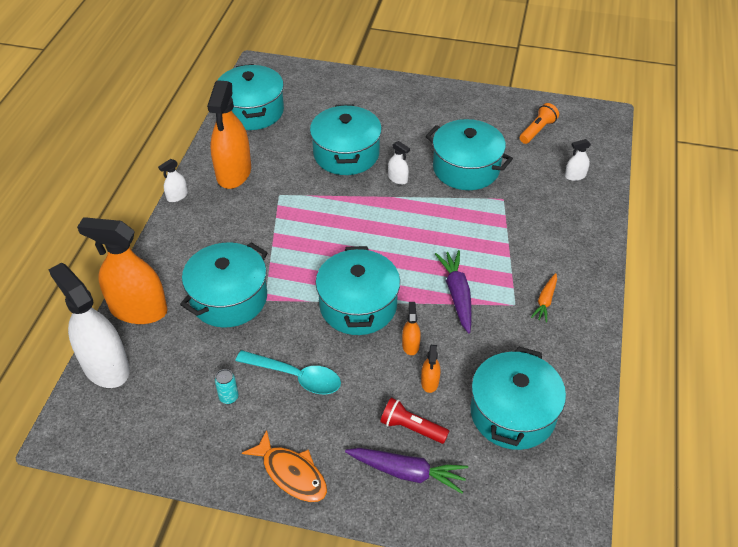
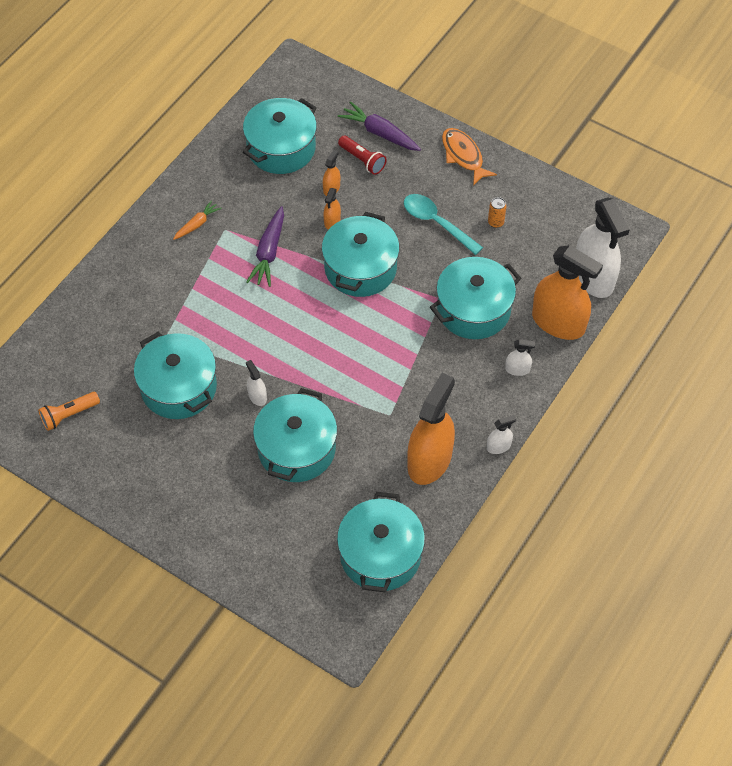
camera: 160 degrees left, 10 degrees up
turquoise can [215,369,238,404] -> orange can [488,197,506,228]
white spray bottle [565,139,591,181] -> white spray bottle moved to [505,339,535,376]

